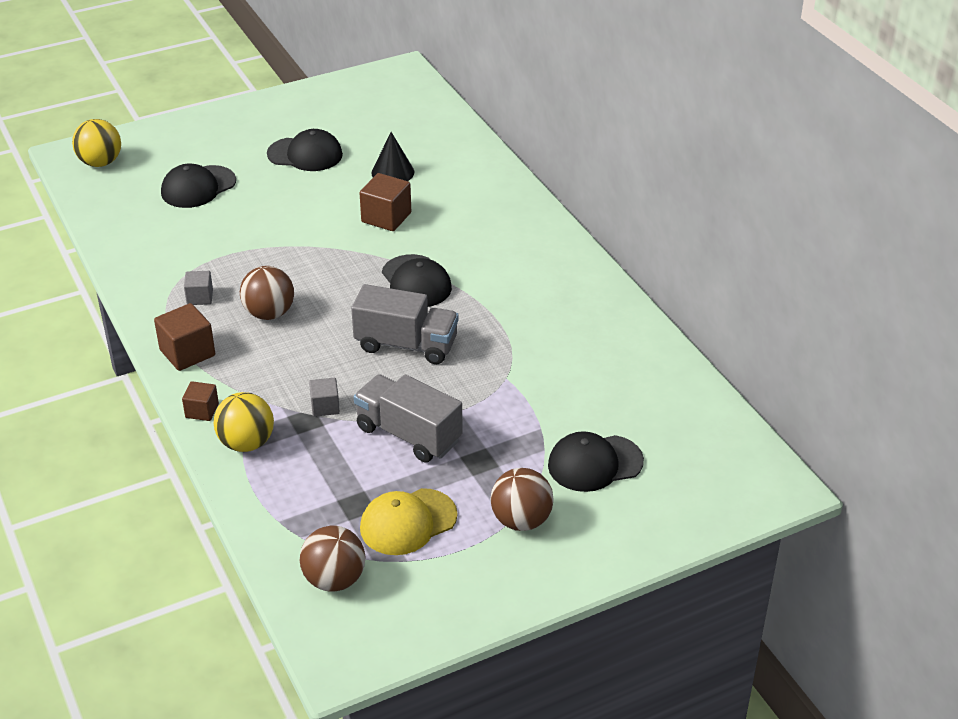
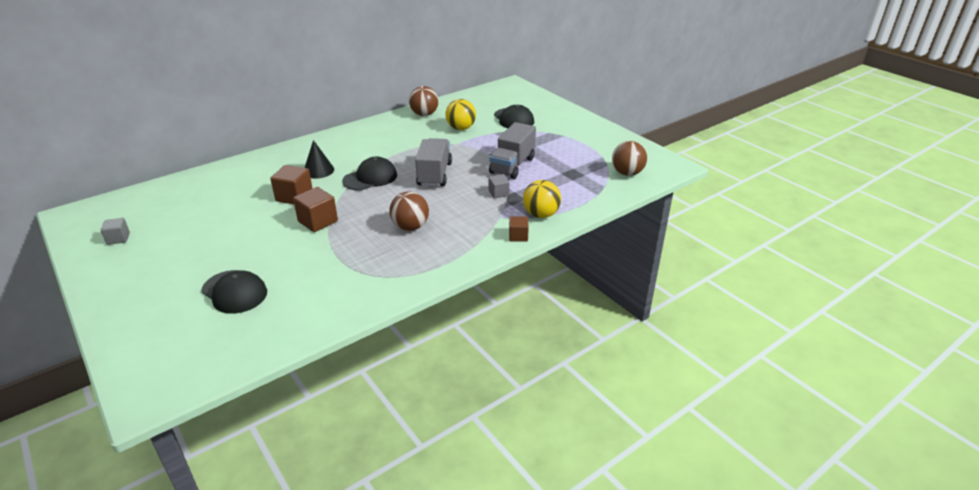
camera: 100 degrees left, 5 degrees down
yellow ball [72,119,121,167] -> yellow ball moved to [445,99,476,130]
brown cube [154,303,215,371] -> brown cube moved to [293,187,338,232]
grey cube [184,271,213,305] -> grey cube moved to [101,218,130,245]
black cap [267,129,343,171] -> none
yellow cap [360,488,457,555] -> none
black cone [371,132,414,181] -> black cone moved to [305,140,334,179]
brown ball [491,468,554,531] -> brown ball moved to [409,86,438,116]

